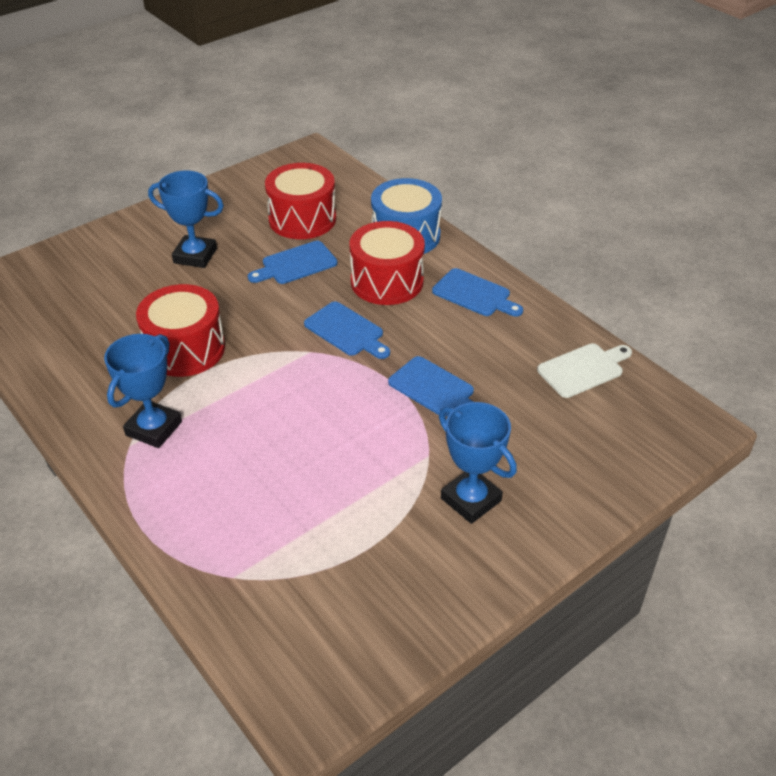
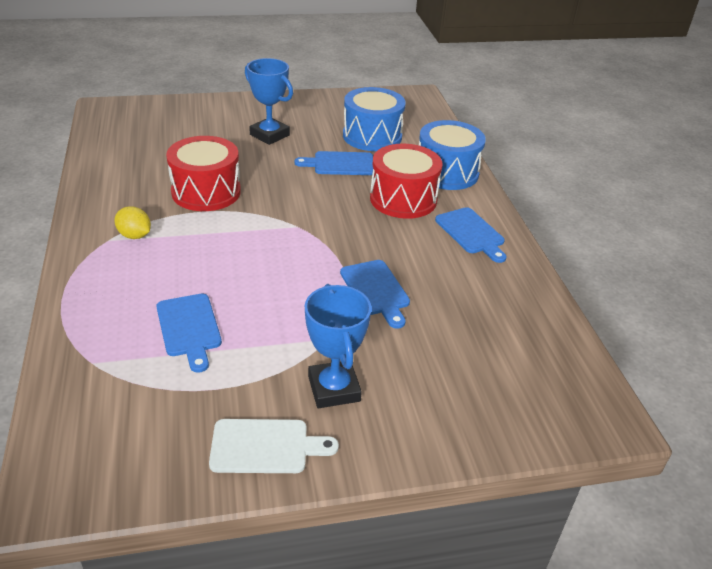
camera: 25 degrees right, 5 degrees down
blue trophy [104,334,182,448] -> yellow lemon [114,206,151,239]
red drum [265,163,336,239] -> blue drum [343,87,406,151]
blue cutting board [304,301,390,359] -> blue cutting board moved to [156,294,222,373]
white cutting board [537,343,632,398] -> white cutting board moved to [209,419,339,473]

